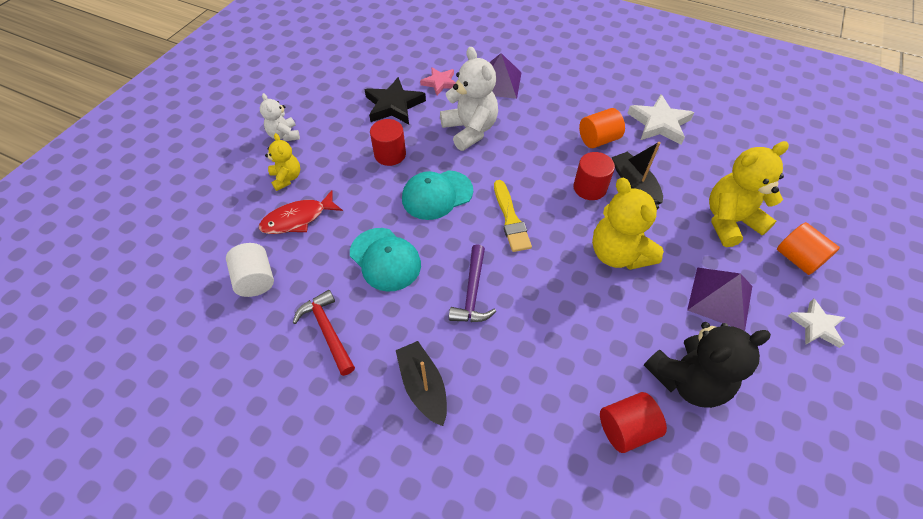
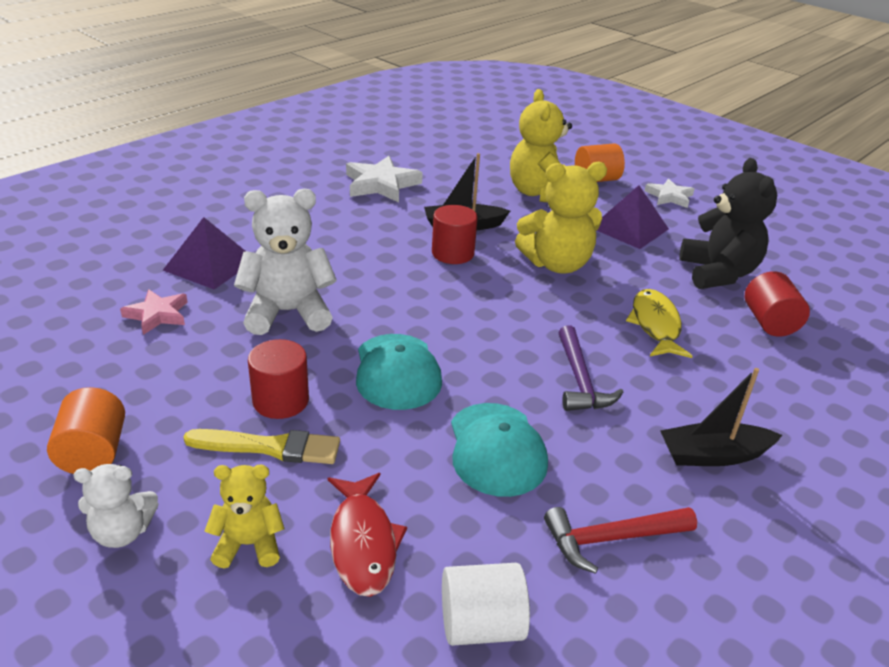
camera: 75 degrees left, 20 degrees down
turquoise cap [350,228,421,292] -> turquoise cap turned 105 degrees clockwise [451,403,548,497]
black star [364,77,426,125] -> none
purple hammer [449,244,496,322] -> purple hammer turned 60 degrees clockwise [558,325,623,411]
yellow brush [494,180,532,252] -> yellow brush moved to [183,429,340,464]
orange cylinder [579,108,625,148] -> orange cylinder moved to [47,387,125,474]
none -> yellow fish [626,289,693,358]

